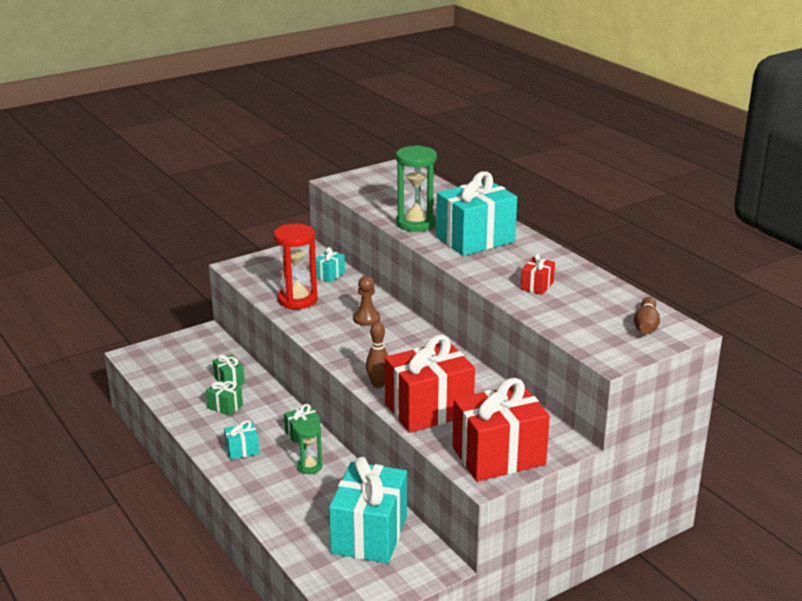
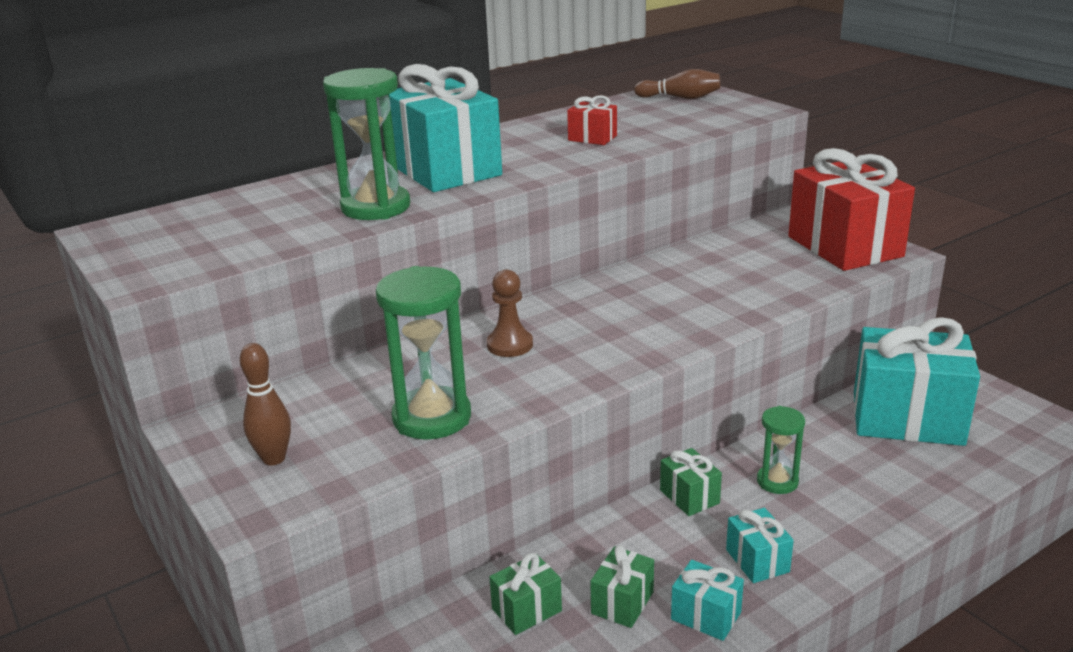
camera: 90 degrees left, 0 degrees up
red hourglass [274,223,317,309] -> green hourglass [376,266,471,440]
turquoise gift [316,247,345,282] -> turquoise gift moved to [671,560,744,641]
brown bowling pin [366,322,388,388] -> brown bowling pin moved to [240,343,291,466]
red gift [385,335,475,433] -> none

